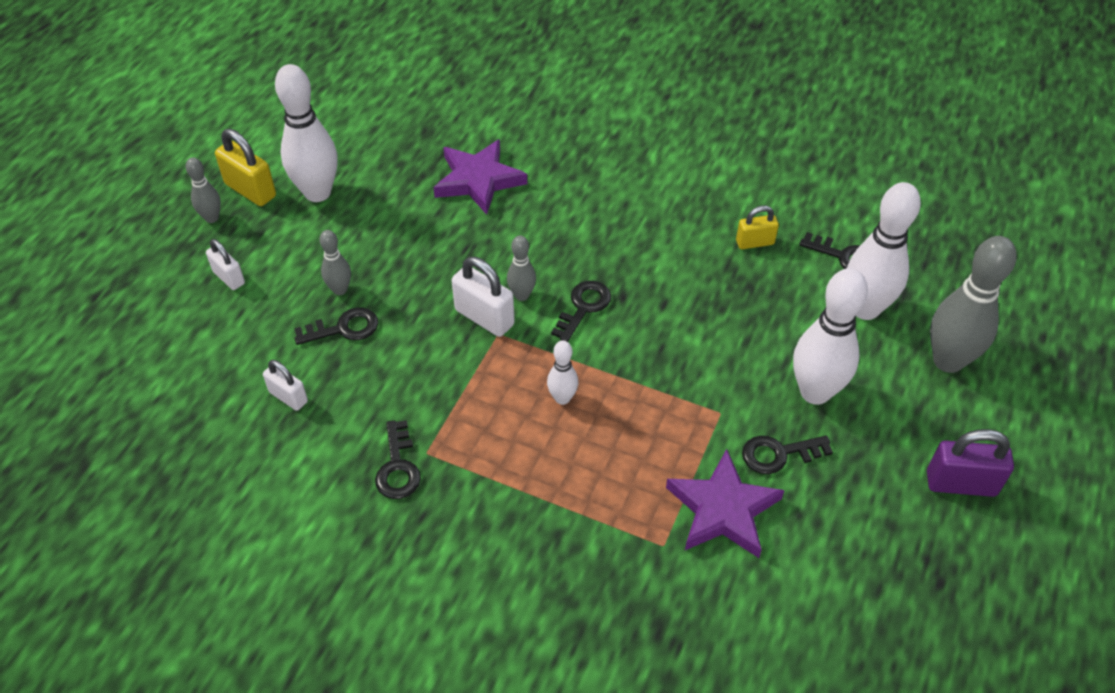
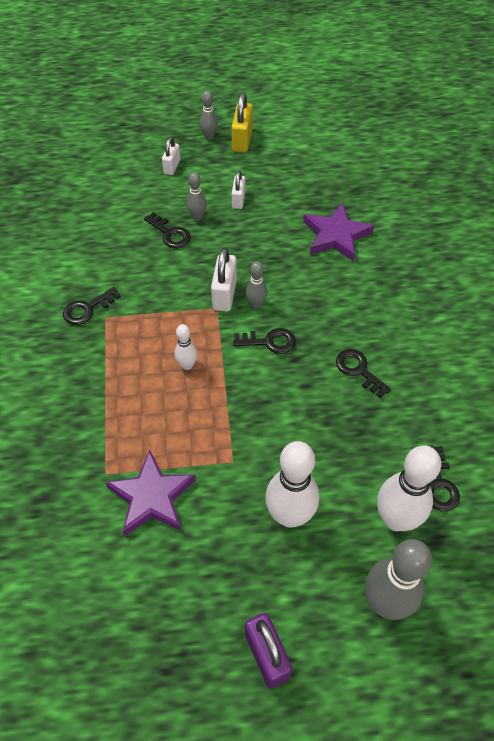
camera: 60 degrees right, 5 degrees up
white padlock [263,360,308,411] -> white padlock moved to [232,170,245,209]
white bowling pin [275,64,338,202] -> none
yellow padlock [736,206,779,249] -> none
black key [742,435,833,474] -> black key moved to [336,349,391,398]

